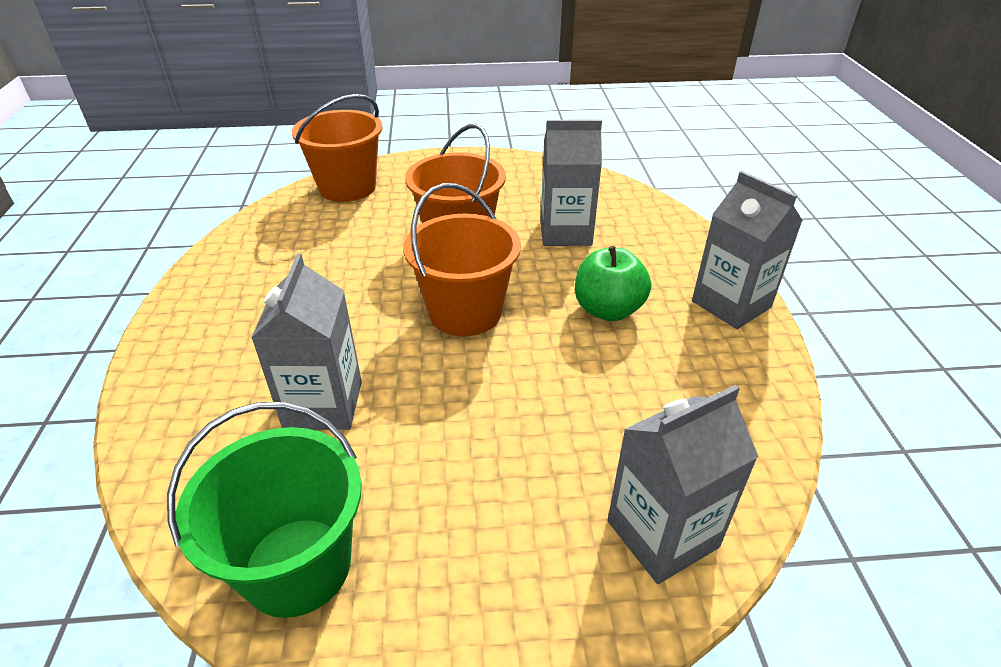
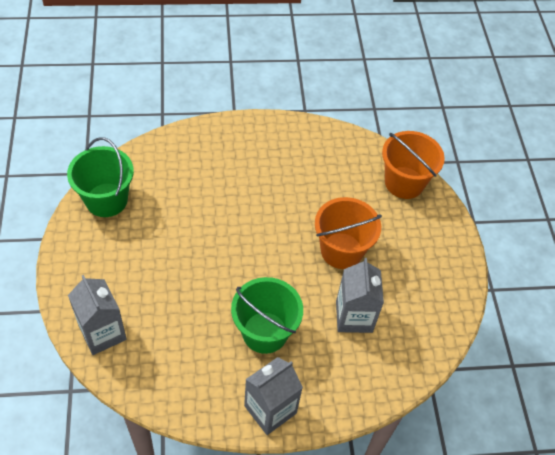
camera: 85 degrees right, 15 degrees up
grey carton [251,254,362,430] -> none
orange bucket [403,183,521,336] -> none
green apple [575,246,651,321] -> green bucket [231,277,303,354]

